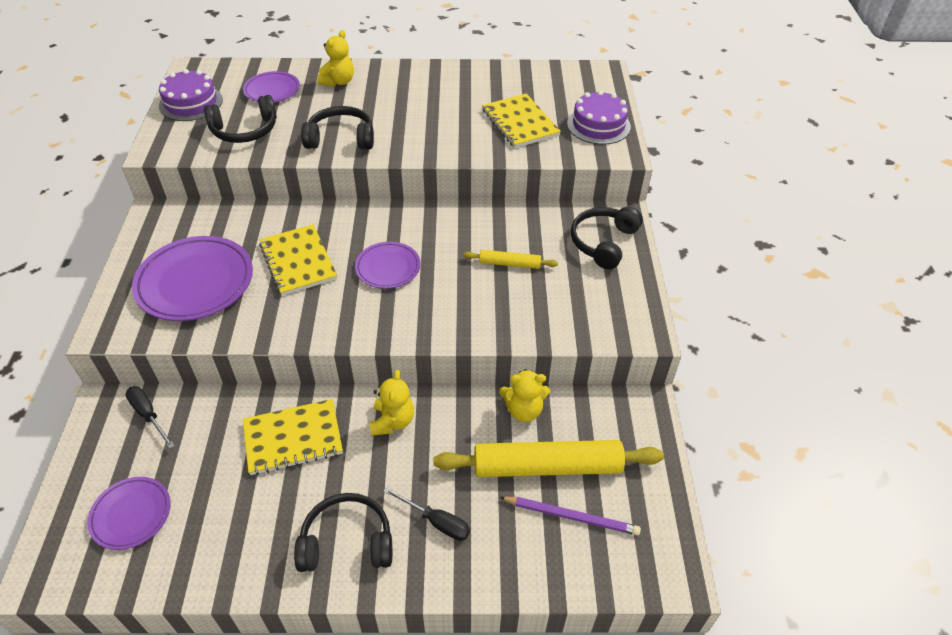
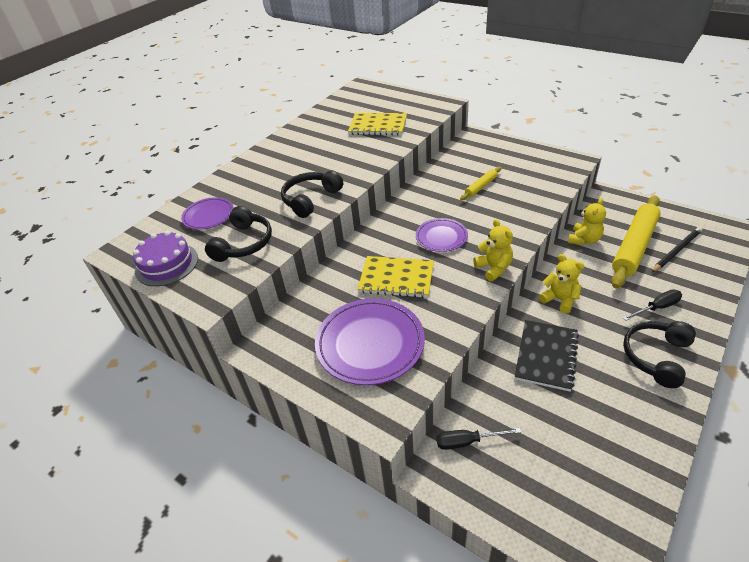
camera: 50 degrees left, 5 degrees down
purple plate [87,477,171,550] -> none
yellow notebook [243,399,343,475] -> black notebook [515,320,579,392]
yellow teddy bear [317,30,354,87] -> yellow teddy bear moved to [473,219,513,281]
purple pencil [499,497,641,535] -> black pencil [652,227,702,272]
purple cake [567,90,631,144] -> none
black headphones [571,207,643,269] -> none

